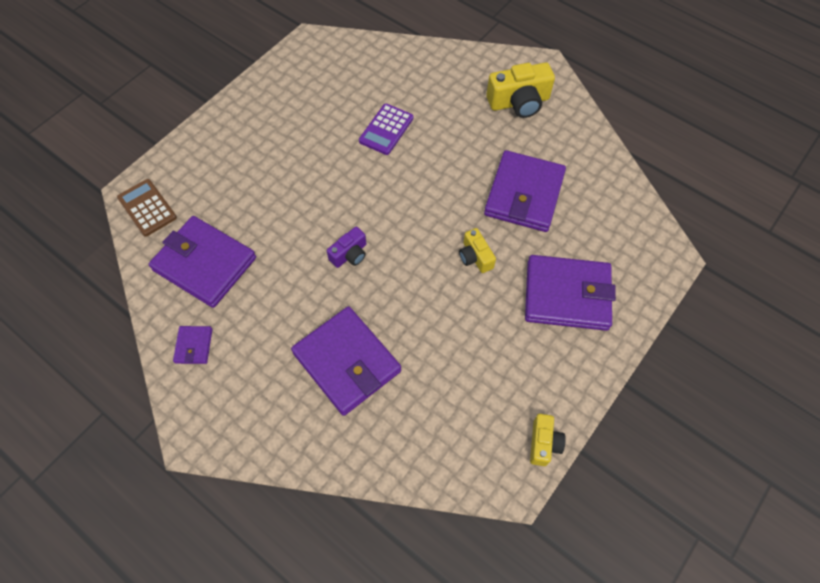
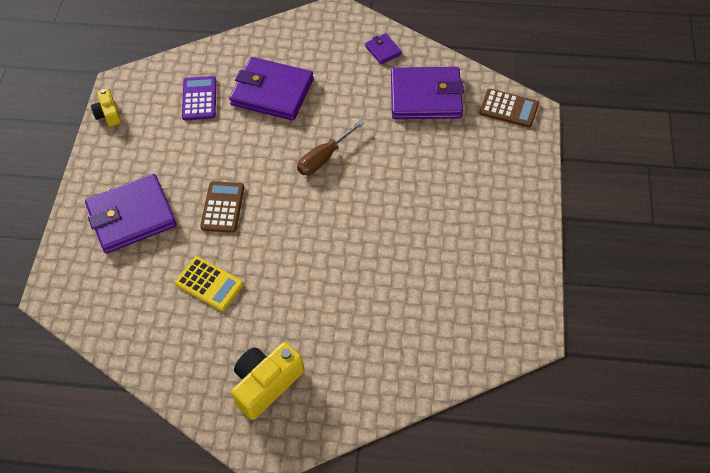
camera: 150 degrees right, 5 degrees down
purple camera [327,227,366,268] -> brown screwdriver [297,120,364,175]
purple calculator [359,104,413,155] -> purple calculator moved to [182,76,216,120]
yellow camera [459,228,496,273] -> brown calculator [200,181,244,233]
purple wallet [484,150,566,232] -> yellow calculator [175,256,243,311]

